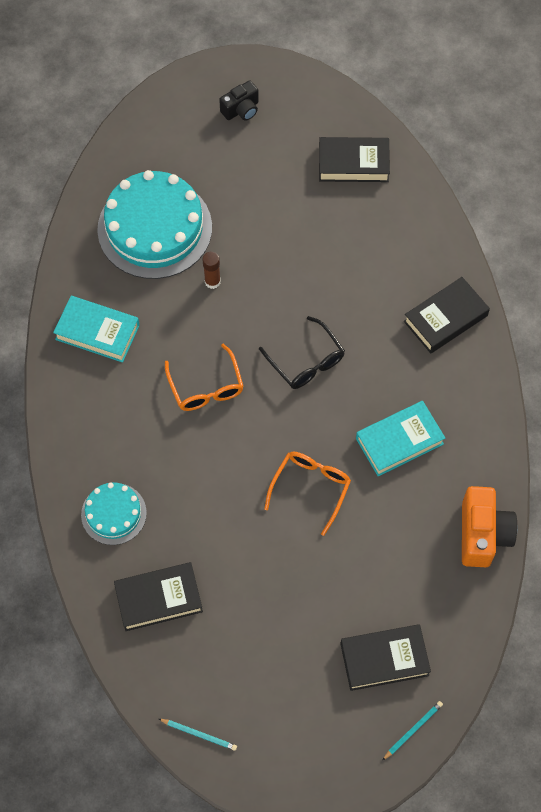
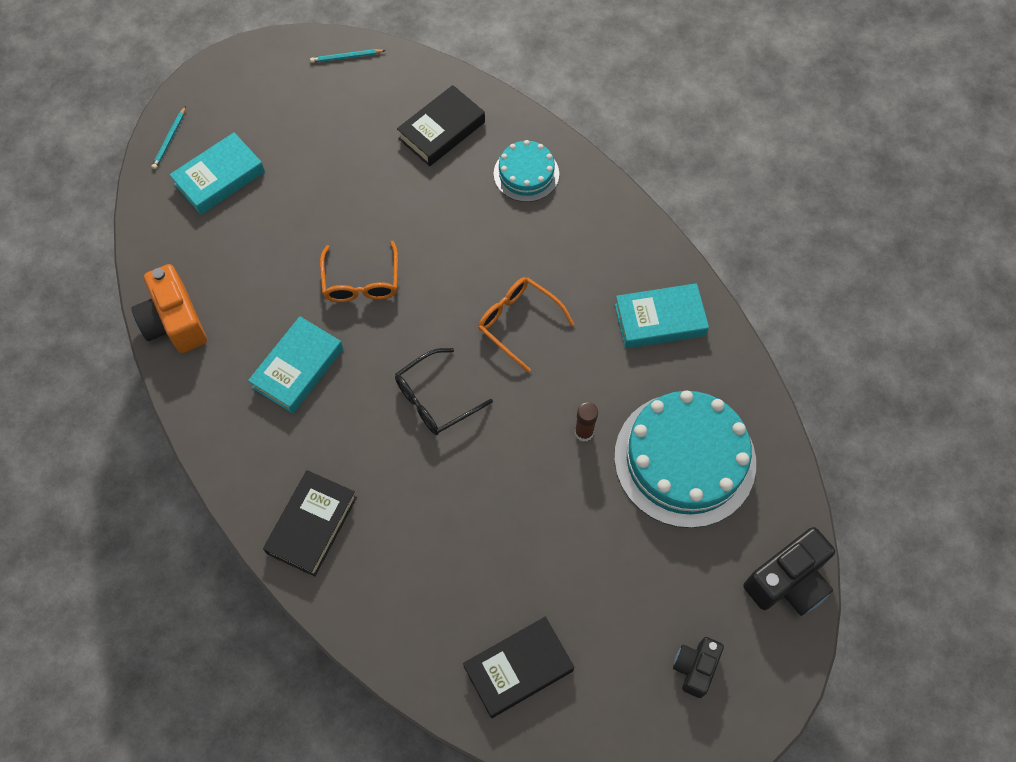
camera: 150 degrees right, 0 degrees up
black glasses [259,316,345,389] -> black glasses turned 60 degrees counterclockwise [395,348,493,435]
black book [340,624,431,691] -> turquoise book [169,132,265,215]
none -> black camera [743,527,835,616]

